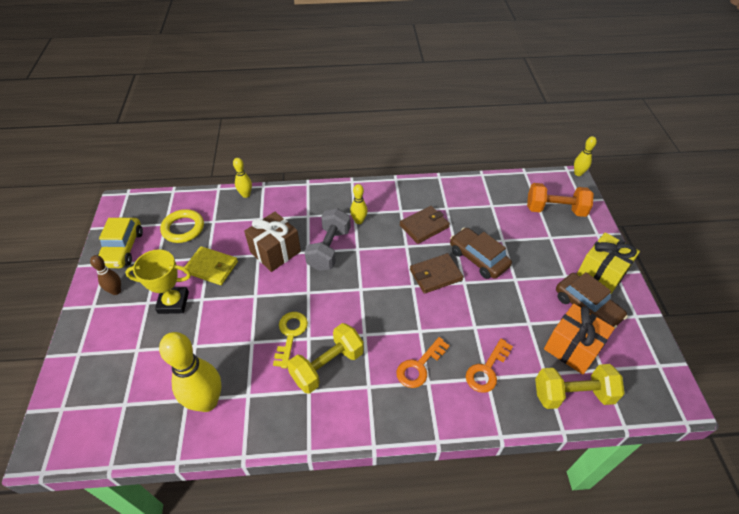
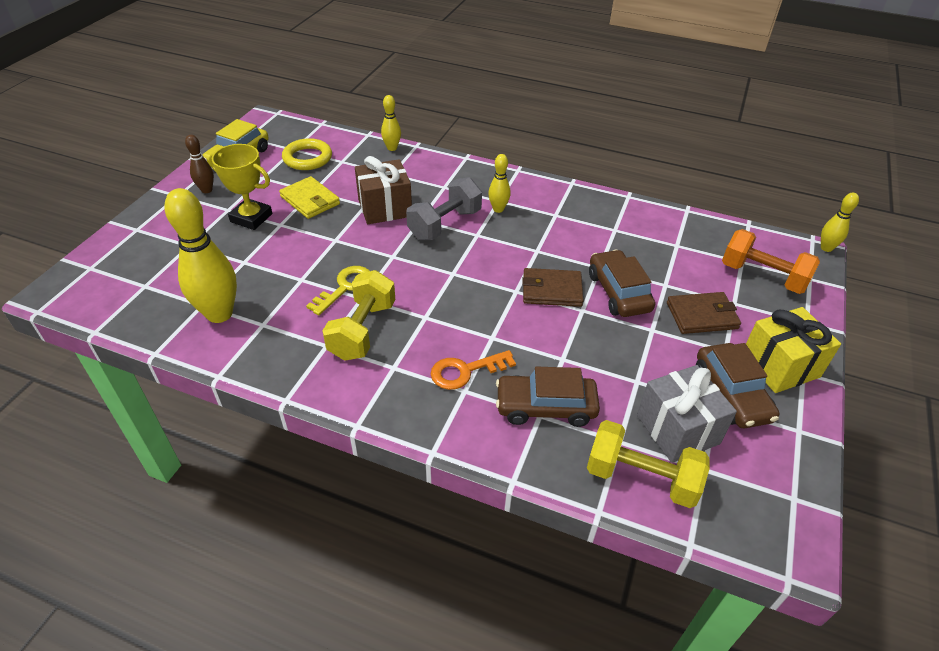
camera: 25 degrees right, 5 degrees down
yellow dumbbell [287,323,364,394] -> yellow dumbbell turned 60 degrees counterclockwise [322,270,395,361]
brown wallet [400,206,450,244] -> brown wallet moved to [667,292,741,334]
orange key [466,339,513,393] -> brown car [496,367,600,427]
orange gift [544,304,615,375] -> grey gift [637,365,737,463]

